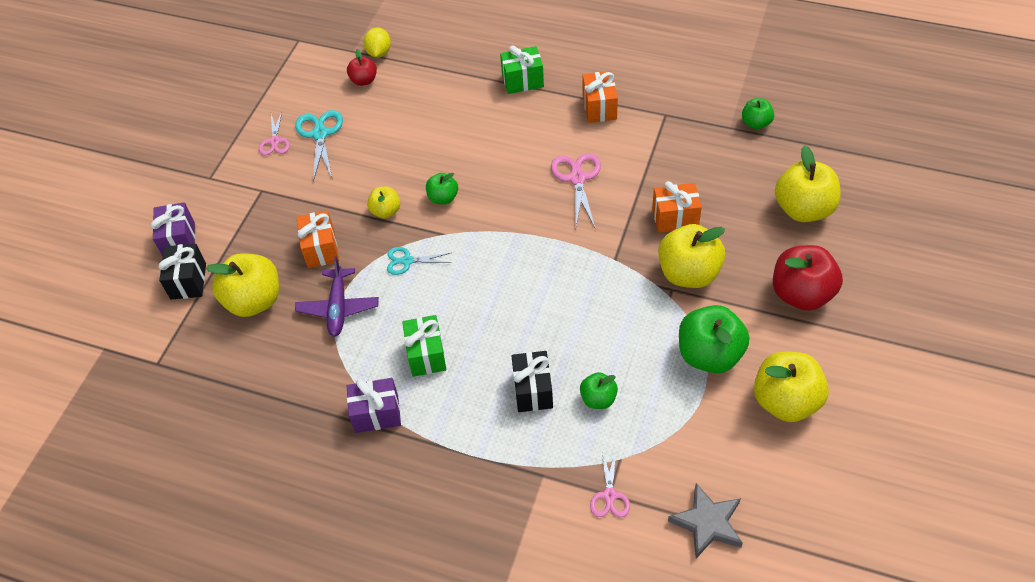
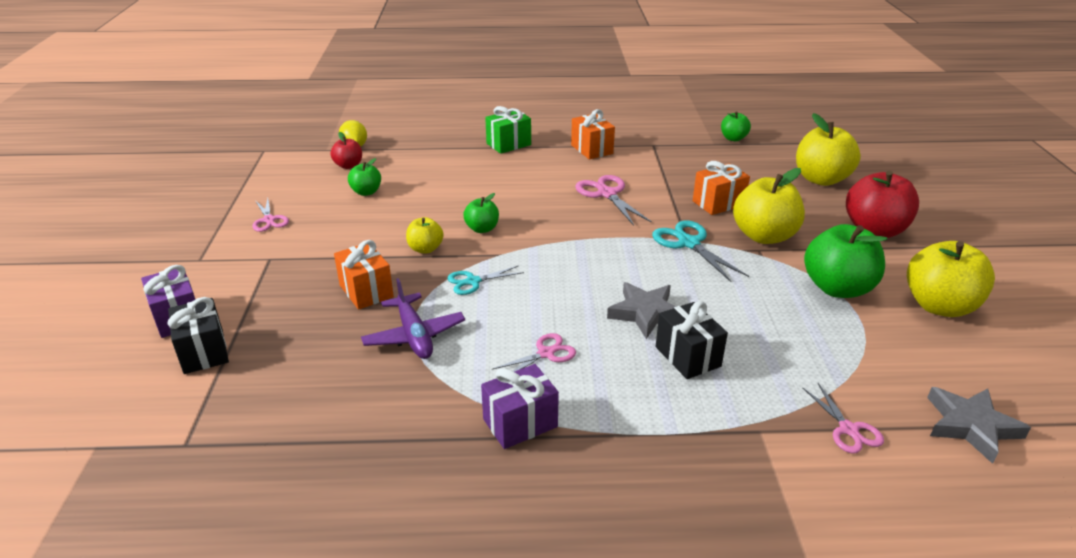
camera: 25 degrees left, 20 degrees down
yellow apple [206,253,279,317] -> none
turquoise scissors [295,110,343,182] -> turquoise scissors moved to [652,220,749,282]
green gift [402,315,446,377] -> pink scissors [492,333,576,372]
green apple [580,372,618,409] -> green apple moved to [348,158,381,196]
none -> grey star [607,282,677,339]

